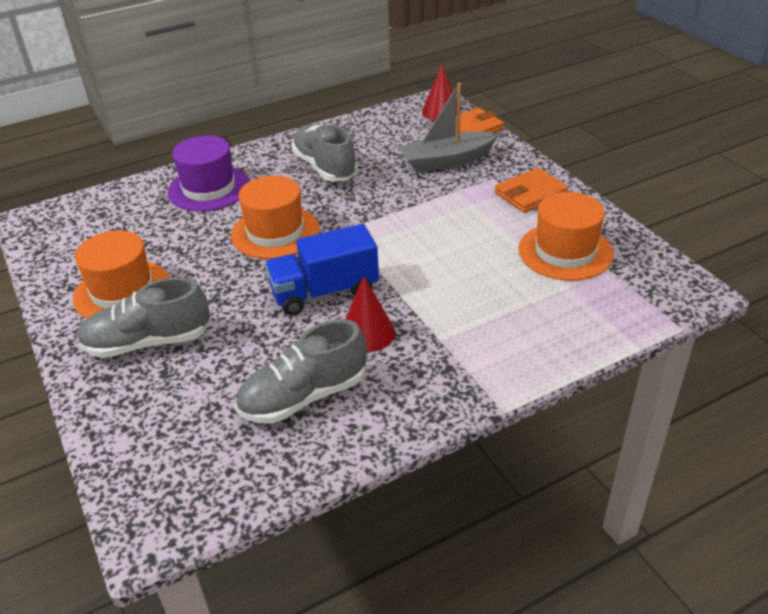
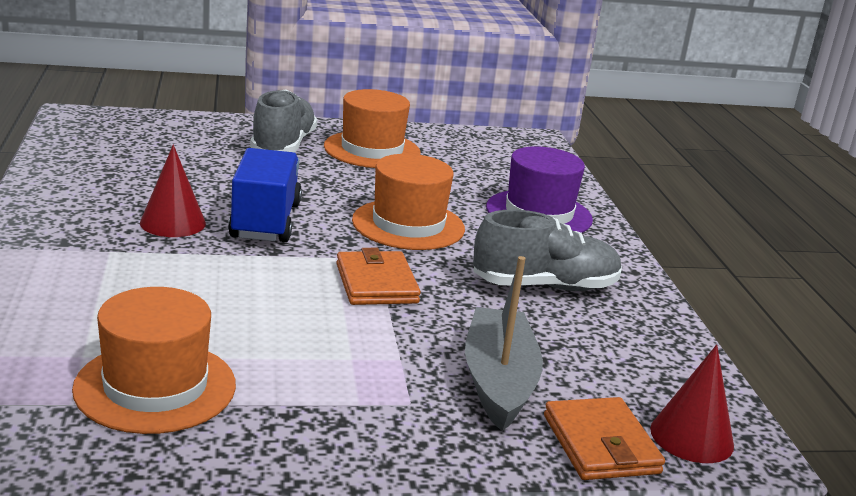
camera: 105 degrees right, 15 degrees down
grey shoe [236,319,367,424] -> none
orange wallet [495,168,568,213] -> orange wallet moved to [336,248,421,305]

